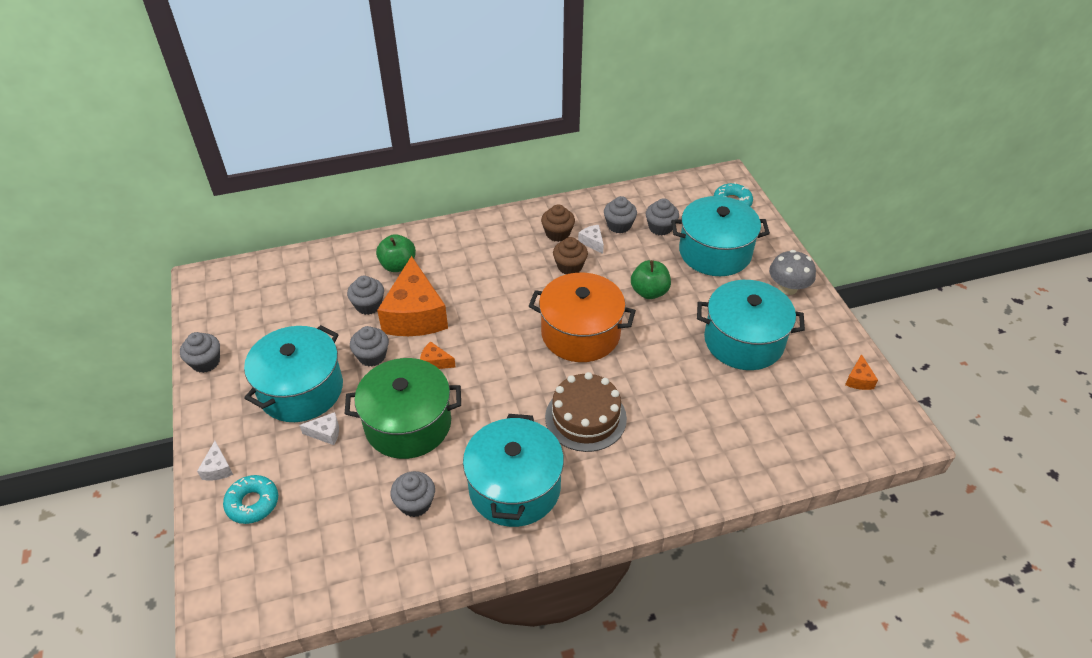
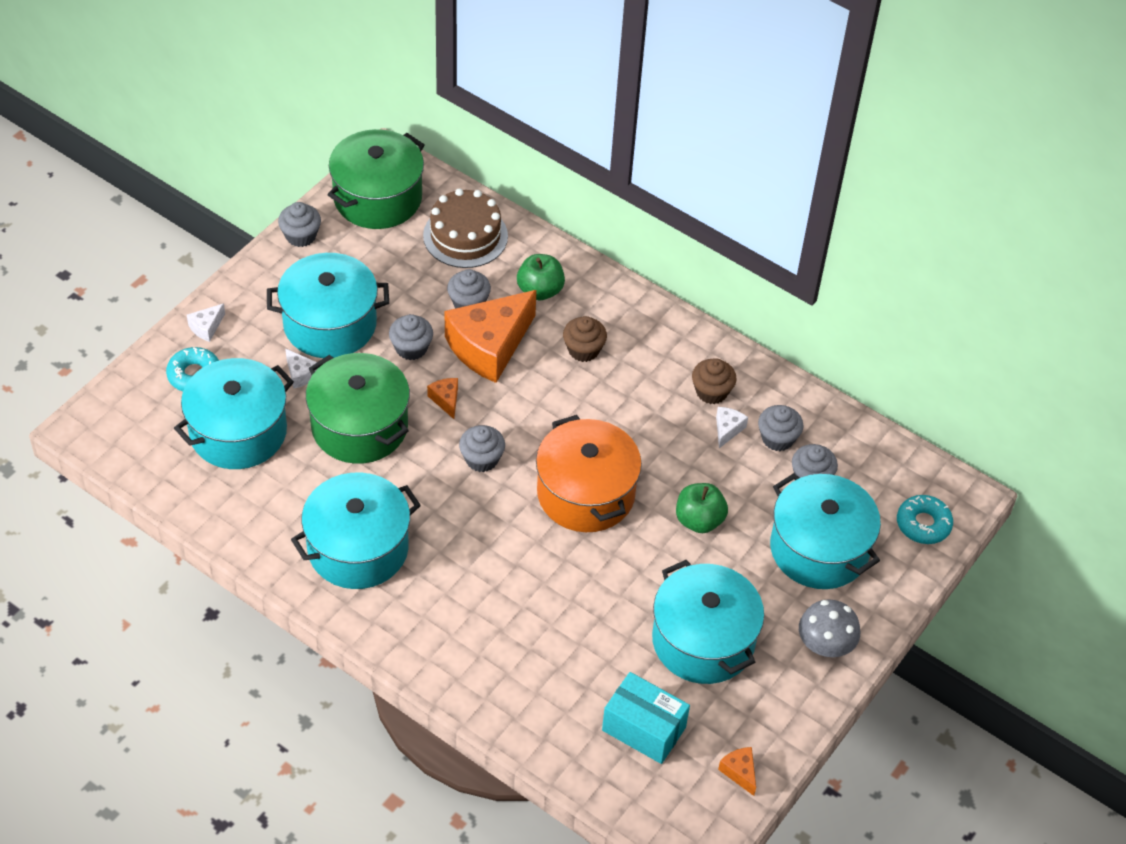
camera: 50 degrees right, 5 degrees up
grey cupcake [390,471,435,517] -> grey cupcake moved to [459,425,505,472]
brown cake [545,372,627,452] -> brown cake moved to [423,189,508,268]
brown cupcake [553,237,588,274] -> brown cupcake moved to [563,316,607,362]
orange cheese [845,354,878,390] -> orange cheese turned 90 degrees clockwise [718,747,756,796]
none -> turquoise pot [174,358,294,469]
none -> green pot [328,129,425,229]
none -> turquoise box [602,672,690,764]

